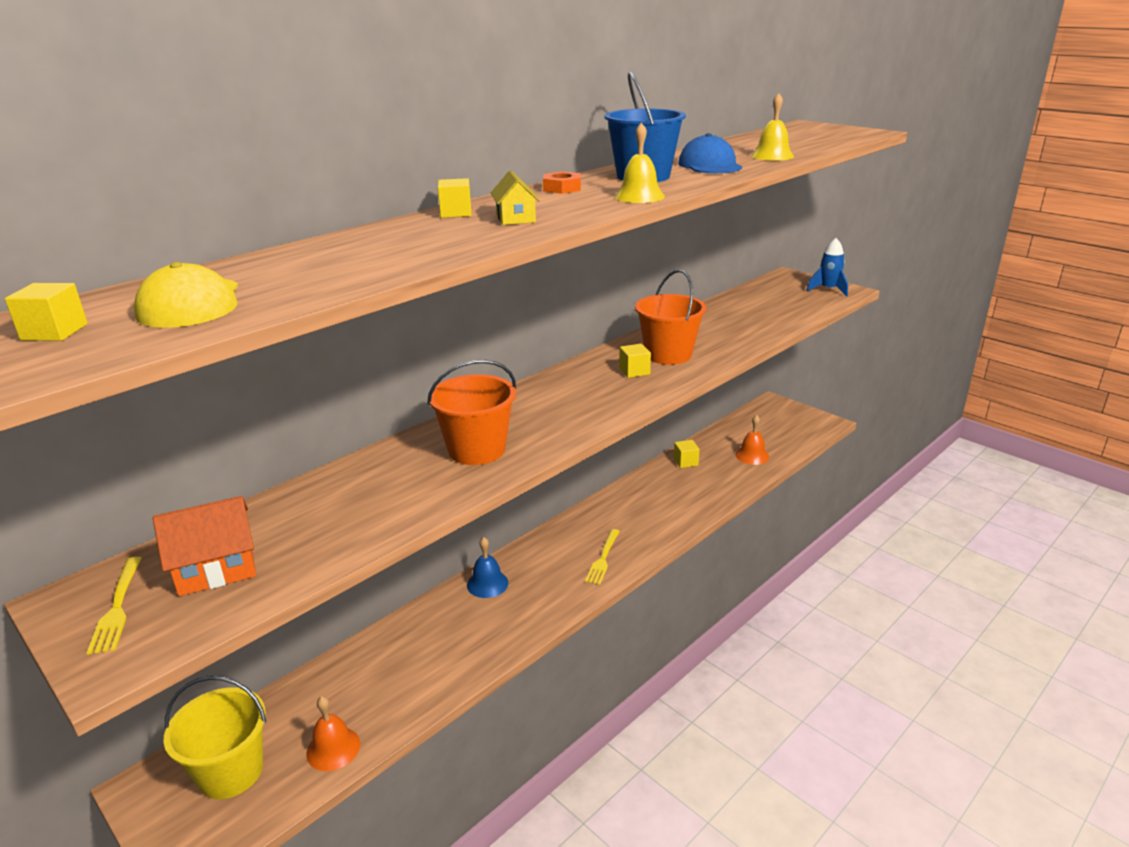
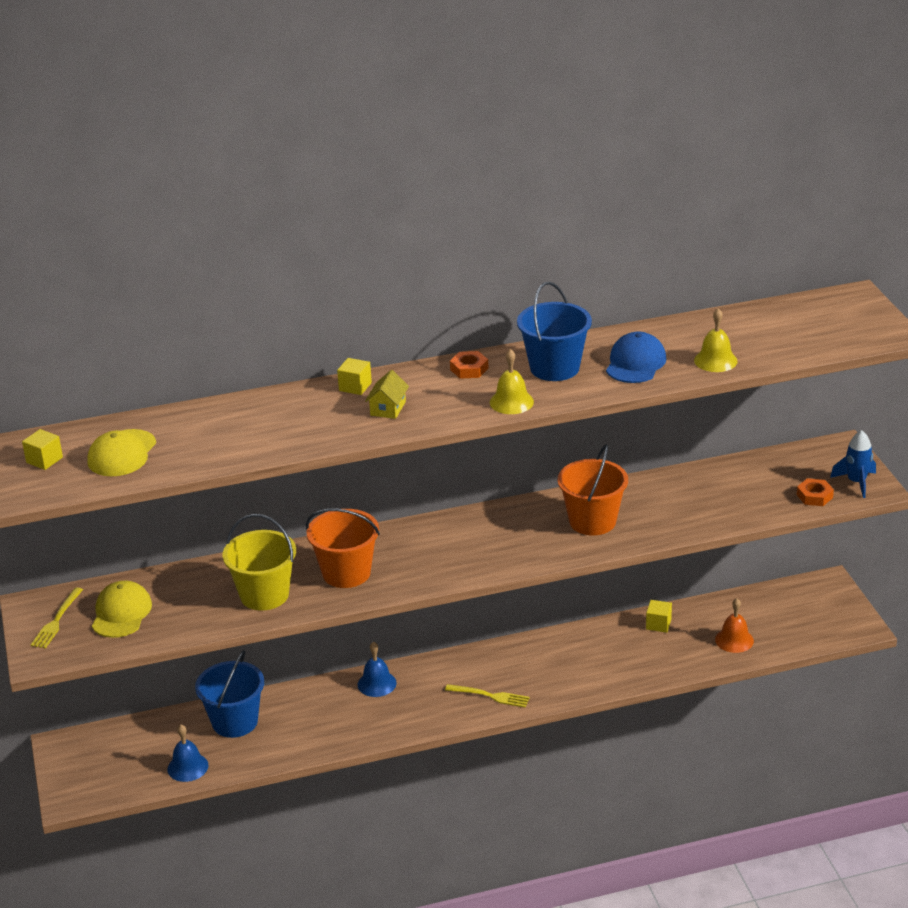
camera: 30 degrees right, 5 degrees up
orange house [153,496,256,596] -> yellow cap [92,581,152,638]
yellow bucket [163,676,266,799] -> yellow bucket moved to [222,514,296,611]
orange bell [306,696,360,771] -> blue bell [167,725,208,782]
yellow fork [585,529,620,585] -> yellow fork turned 120 degrees counterclockwise [445,684,530,708]
yellow cube [619,343,651,378] -> none
none -> blue bucket [195,650,264,738]
none -> orange nut [797,478,834,506]

